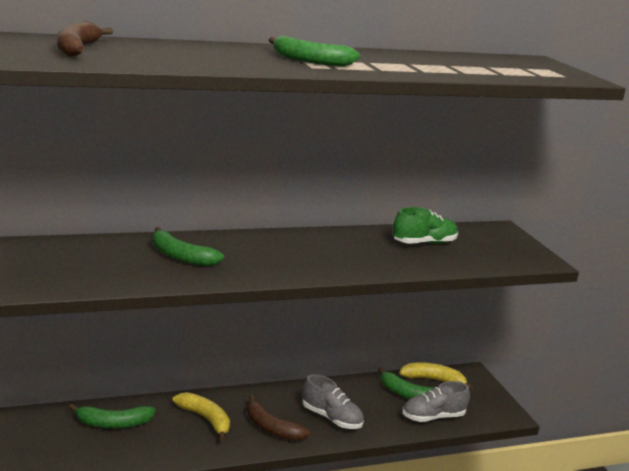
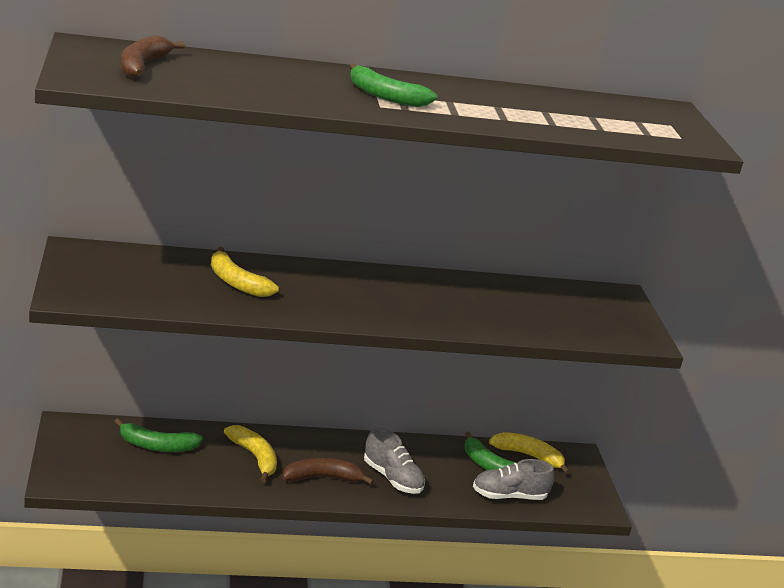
camera: 10 degrees right, 5 degrees up
green banana [153,227,224,266] -> yellow banana [211,247,279,297]
brown banana [247,395,311,441] -> brown banana turned 120 degrees clockwise [282,458,374,485]
green shoe [393,207,458,244] -> none

